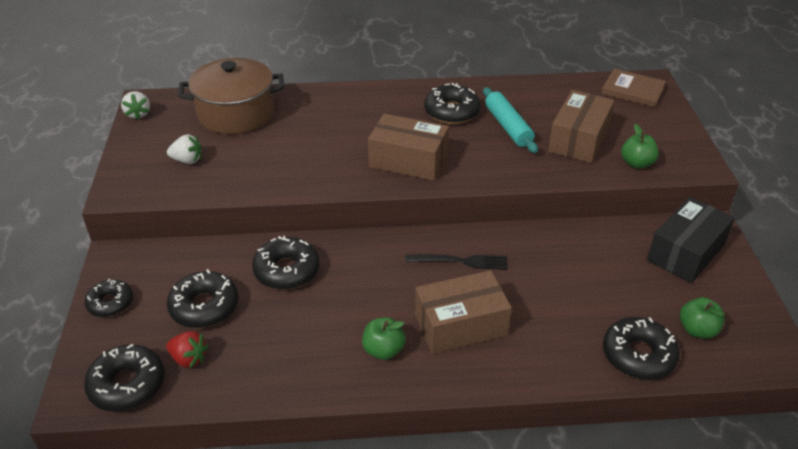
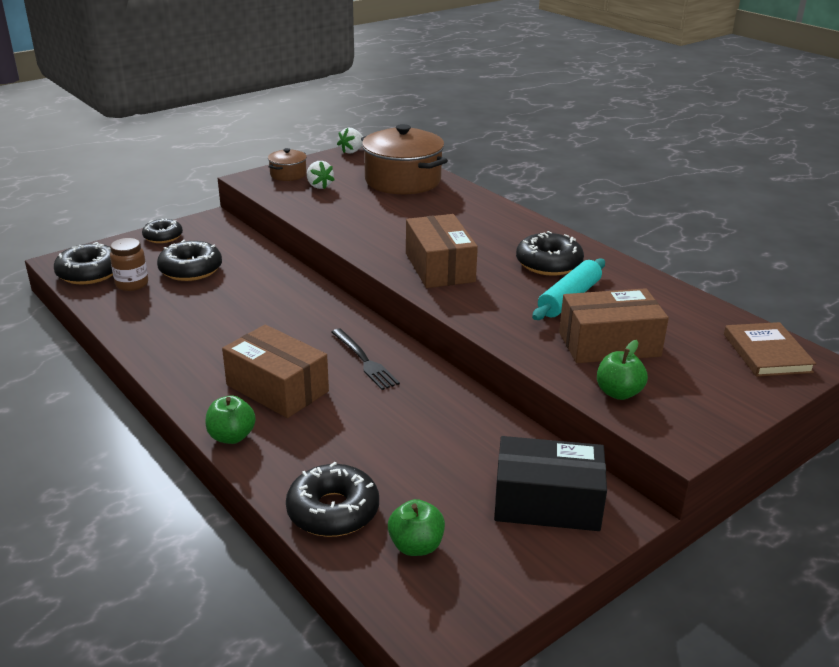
camera: 55 degrees right, 10 degrees down
red strawberry [166,331,208,368] -> brown jar [110,238,148,291]
black donut [252,236,319,290] -> none
green apple [362,317,406,360] -> green apple moved to [205,396,256,444]
none -> brown pot [268,148,307,181]

